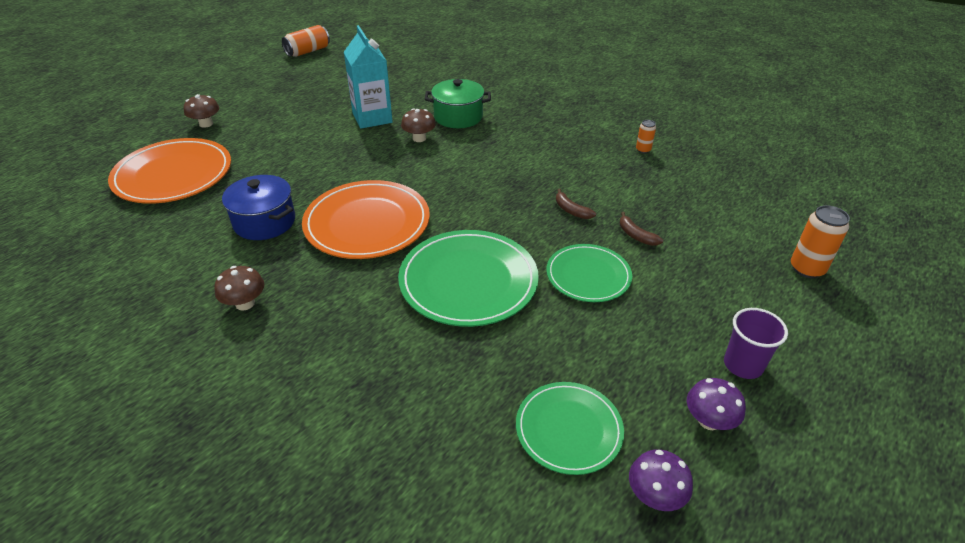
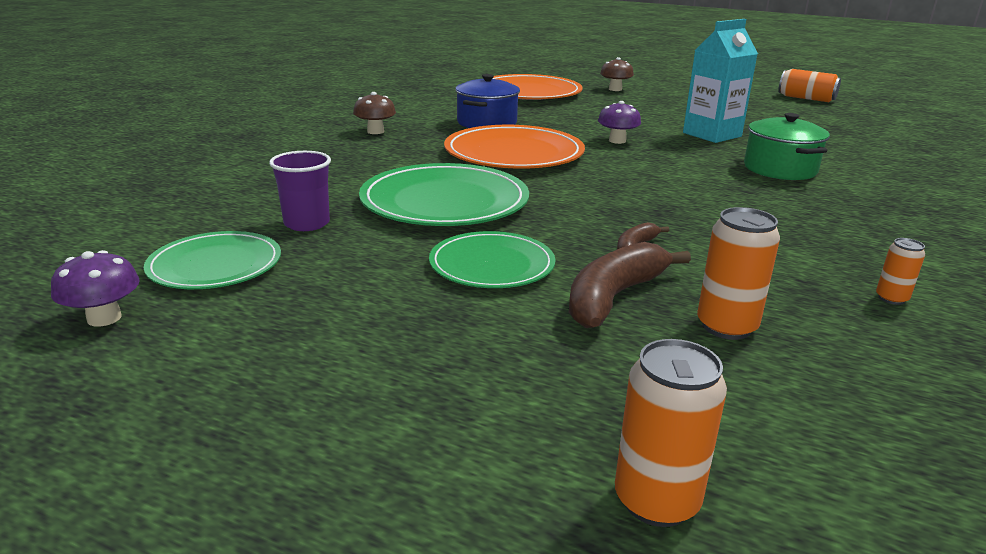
camera: 75 degrees right, 15 degrees down
brown mushroom [401,108,436,142] -> none
brown banana [620,212,663,246] -> brown banana [569,242,691,328], size x1.90
purple mushroom [687,378,746,430] -> purple mushroom moved to [598,101,641,144]
purple cup [724,308,788,379] -> purple cup moved to [269,151,331,231]
none -> orange can [697,207,780,340]

